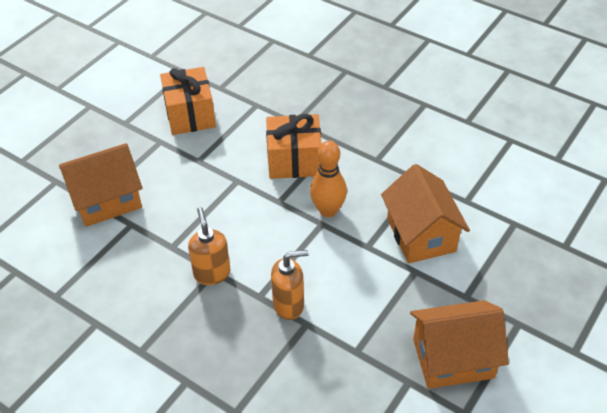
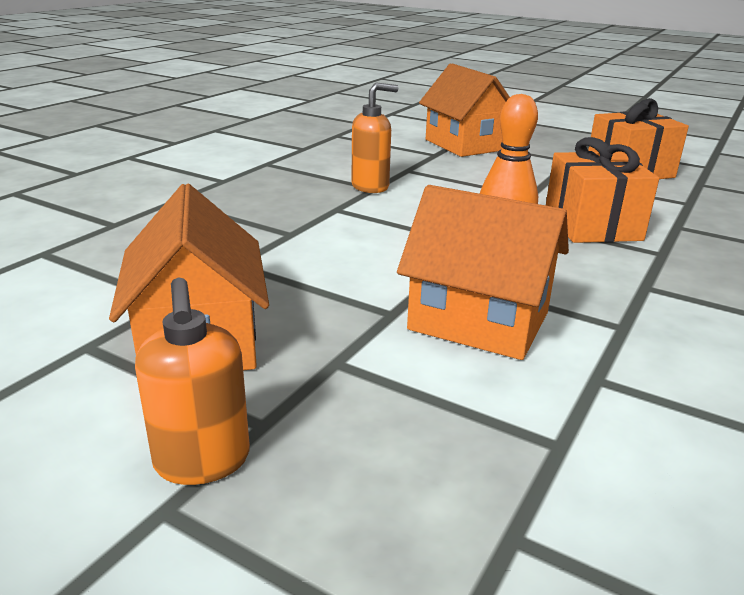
camera: 85 degrees right, 20 degrees down
orange soap dispenser [271,250,309,320] -> orange soap dispenser moved to [135,277,250,485]
orange house [381,164,470,263] -> orange house turned 45 degrees clockwise [397,185,569,360]

